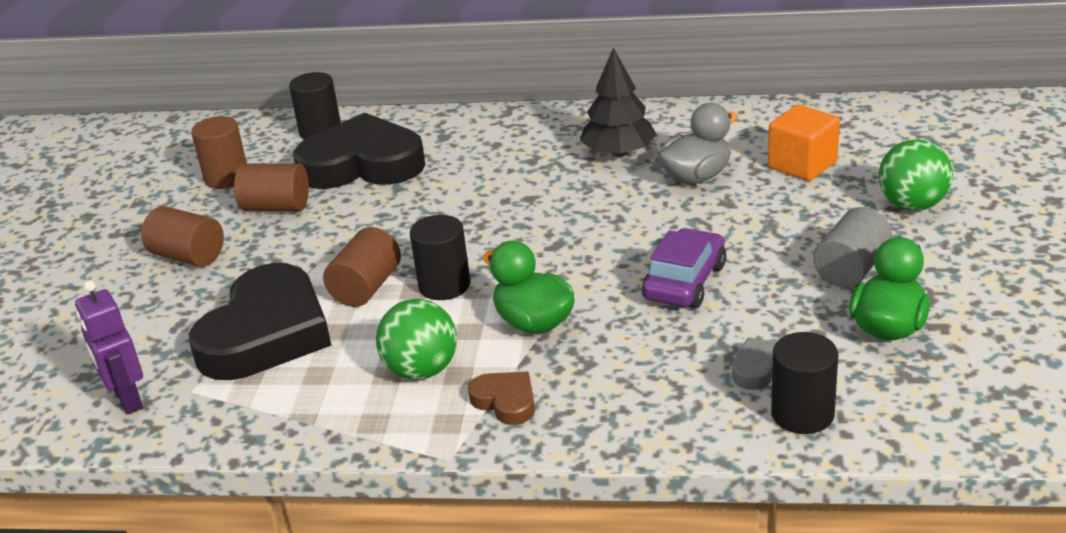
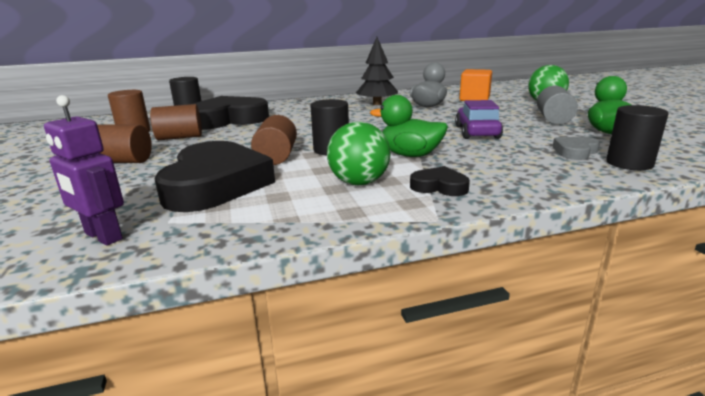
camera: 25 degrees left, 10 degrees down
brown heart [468,372,535,425] -> black heart [410,166,470,196]

